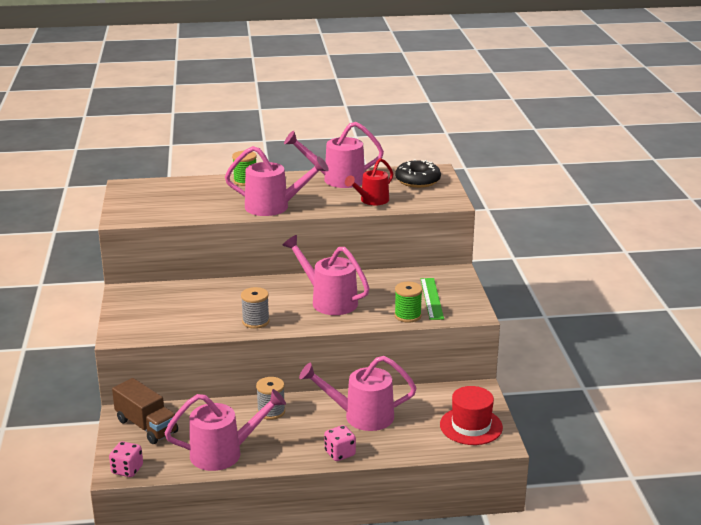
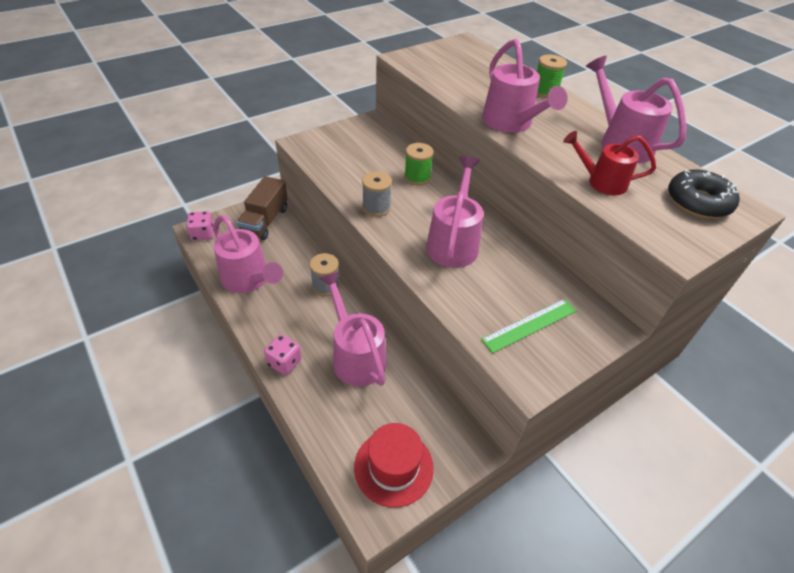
camera: 60 degrees right, 20 degrees up
green spool [394,282,422,323] -> green spool moved to [404,143,434,185]

